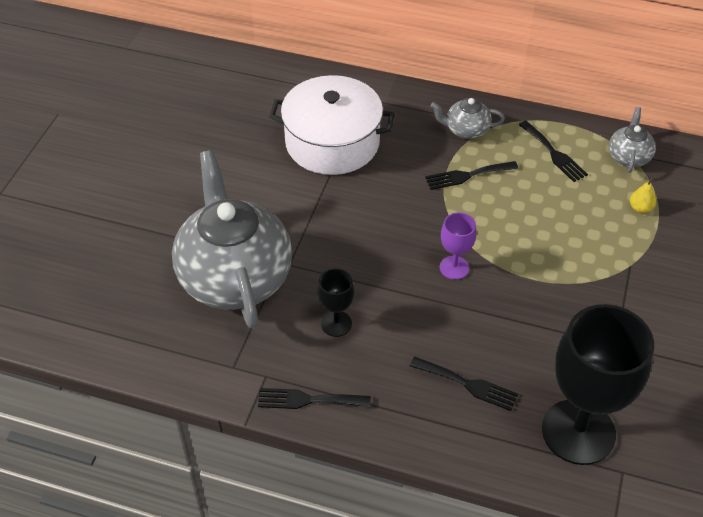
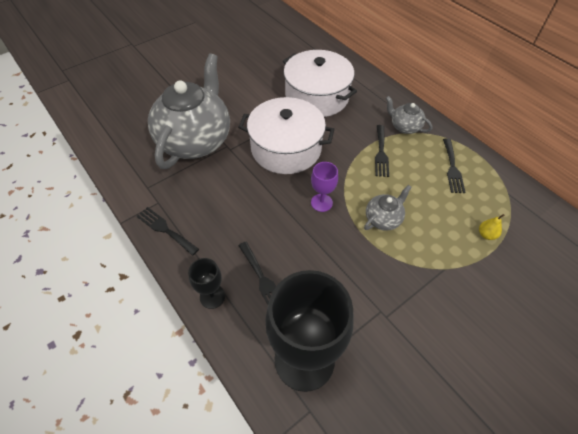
camera: 35 degrees right, 5 degrees up
black goblet [317,268,354,337] -> black goblet moved to [188,258,225,309]
black fork [425,161,518,190] -> black fork turned 105 degrees counterclockwise [375,125,389,177]
grey teapot [609,107,656,173] -> grey teapot moved to [364,185,412,231]
none -> white pot [238,97,334,174]

